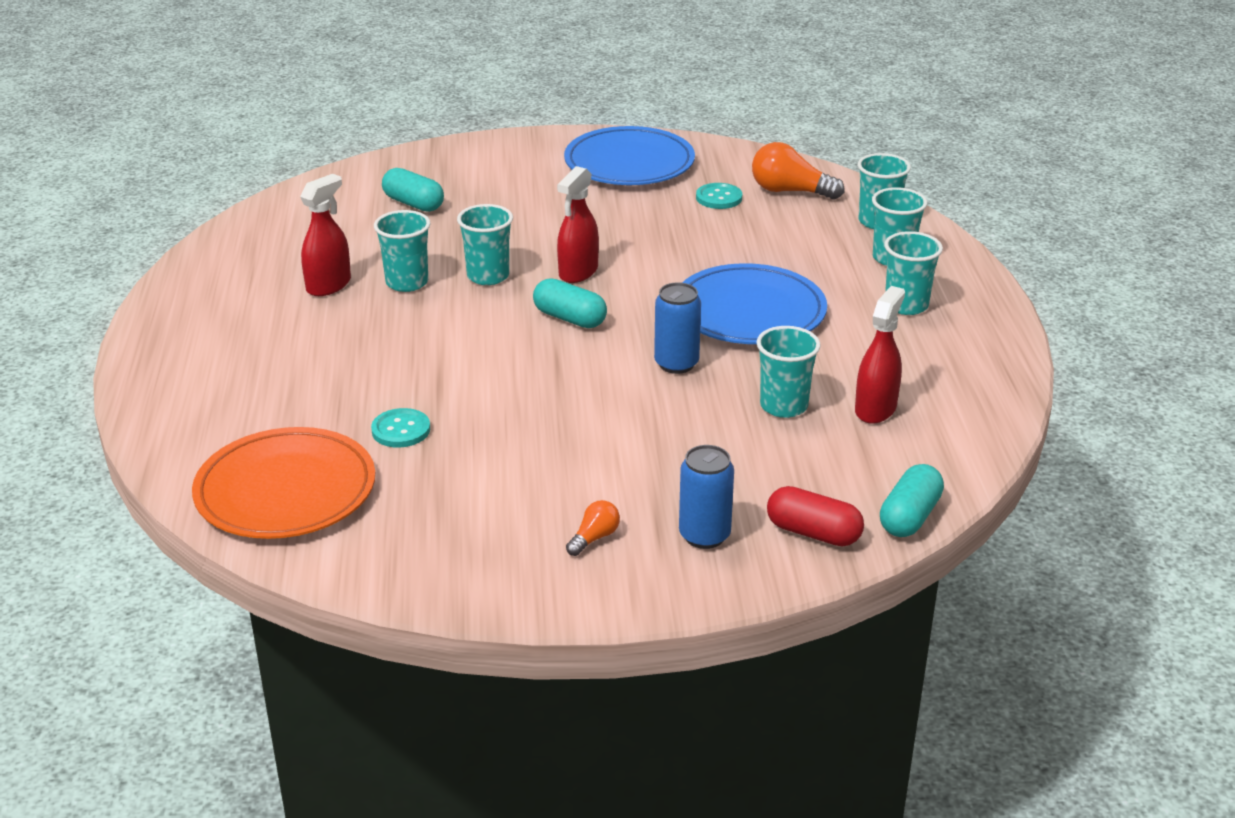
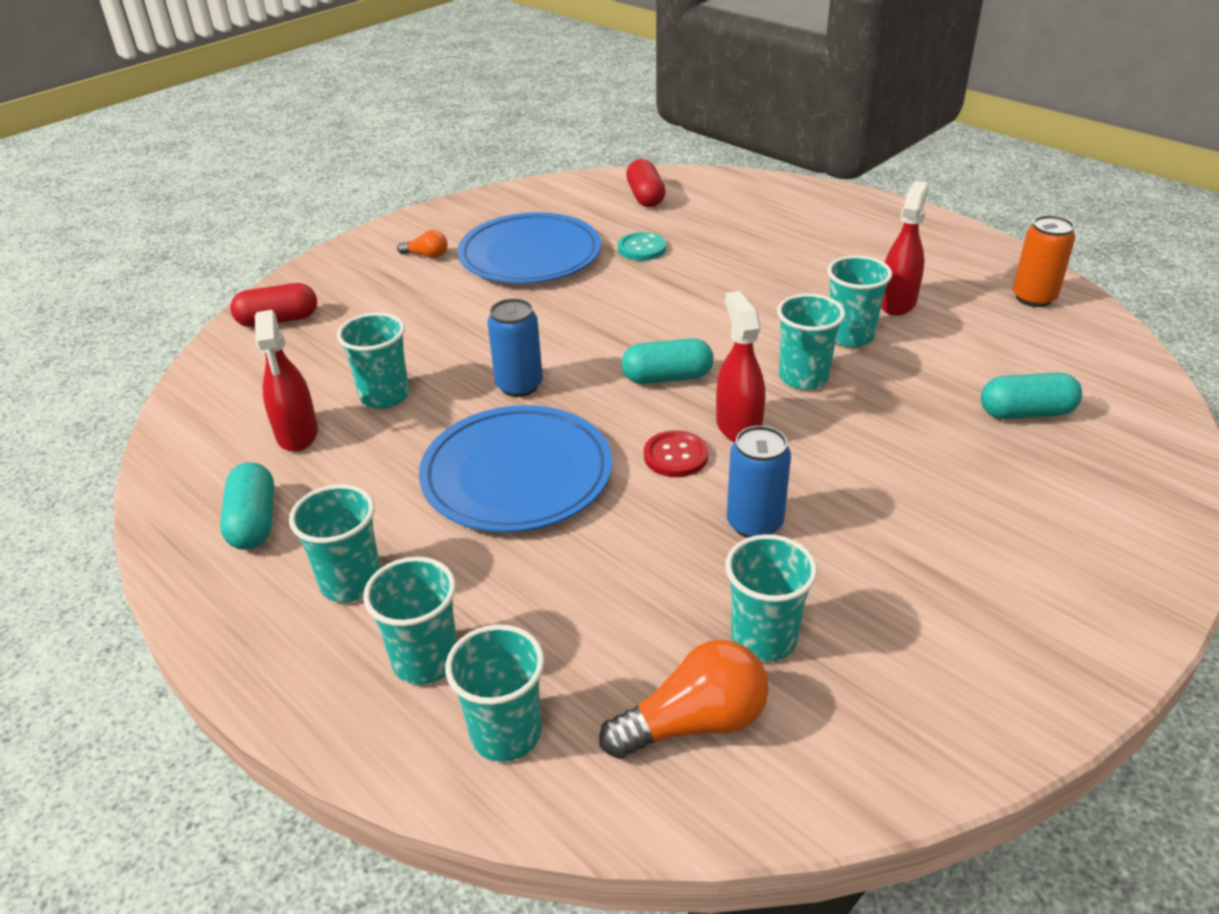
camera: 140 degrees right, 5 degrees up
orange plate [192,427,375,539] -> red capsule [626,159,665,207]
red spray bottle [300,174,351,296] -> red spray bottle turned 150 degrees counterclockwise [881,181,929,316]
blue plate [564,126,695,185] -> blue plate moved to [457,212,601,284]
orange light bulb [566,500,620,556] -> orange light bulb turned 75 degrees counterclockwise [397,230,447,258]
blue can [679,445,734,549] -> blue can moved to [727,426,791,538]
turquoise button [696,183,742,209] -> turquoise cup [725,534,817,662]
turquoise capsule [880,464,944,537] -> turquoise capsule moved to [220,462,274,550]
none -> red button [644,430,708,477]
none -> orange can [1013,215,1075,307]

